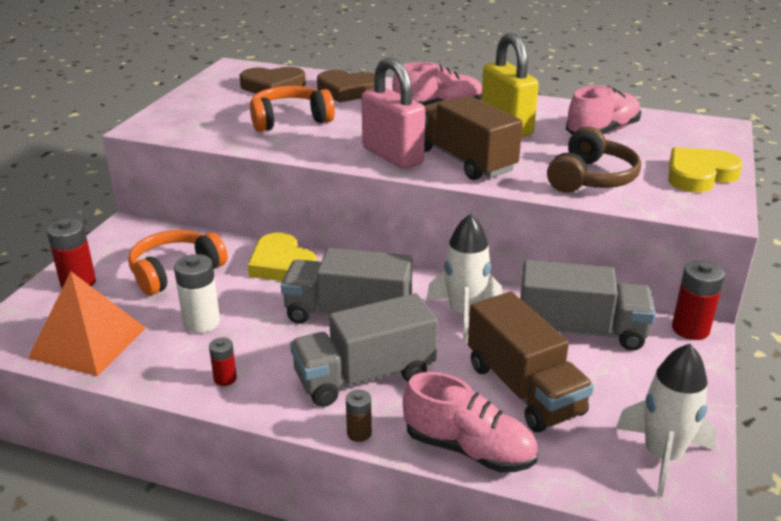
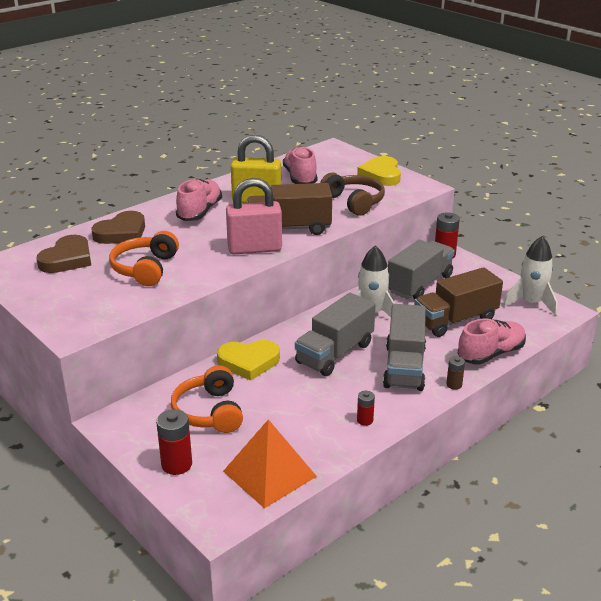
camera: 60 degrees left, 0 degrees up
white battery [174,254,220,333] -> none
brown truck [468,292,594,433] -> brown truck turned 150 degrees clockwise [414,267,503,337]

